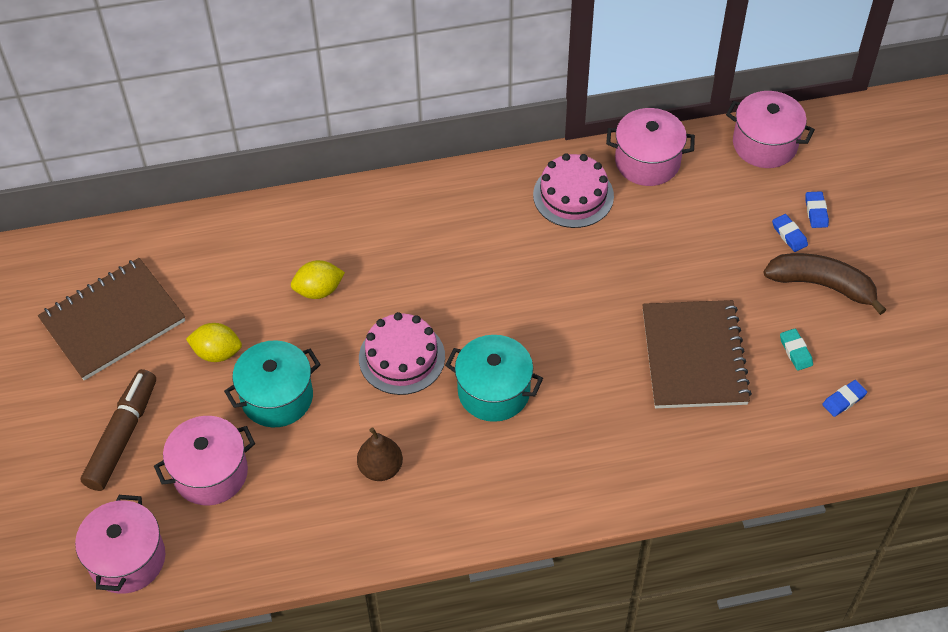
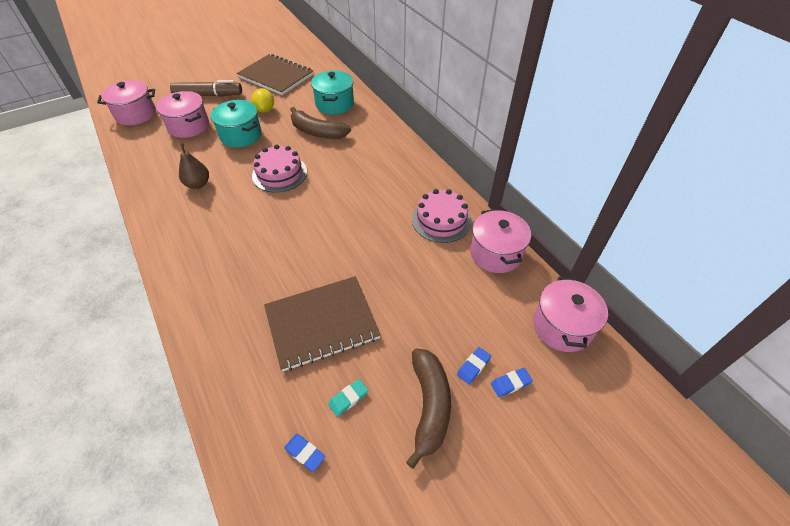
camera: 70 degrees right, 5 degrees down
yellow lemon [291,260,345,299] -> brown banana [290,107,351,139]
turquoise pot [445,335,543,422] -> turquoise pot moved to [311,70,354,114]

